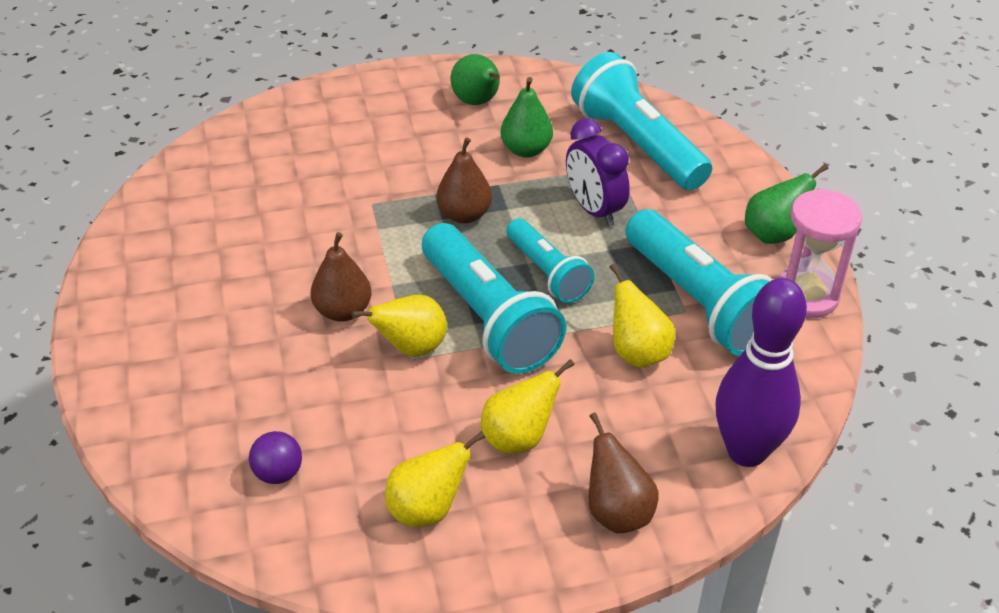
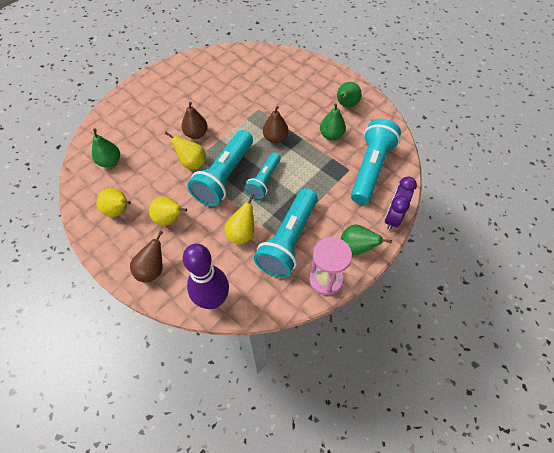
camera: 55 degrees right, 15 degrees up
purple ball [249,431,302,484] -> green pear [92,129,120,168]
purple clock [566,118,630,227] -> purple clock moved to [385,177,417,230]

